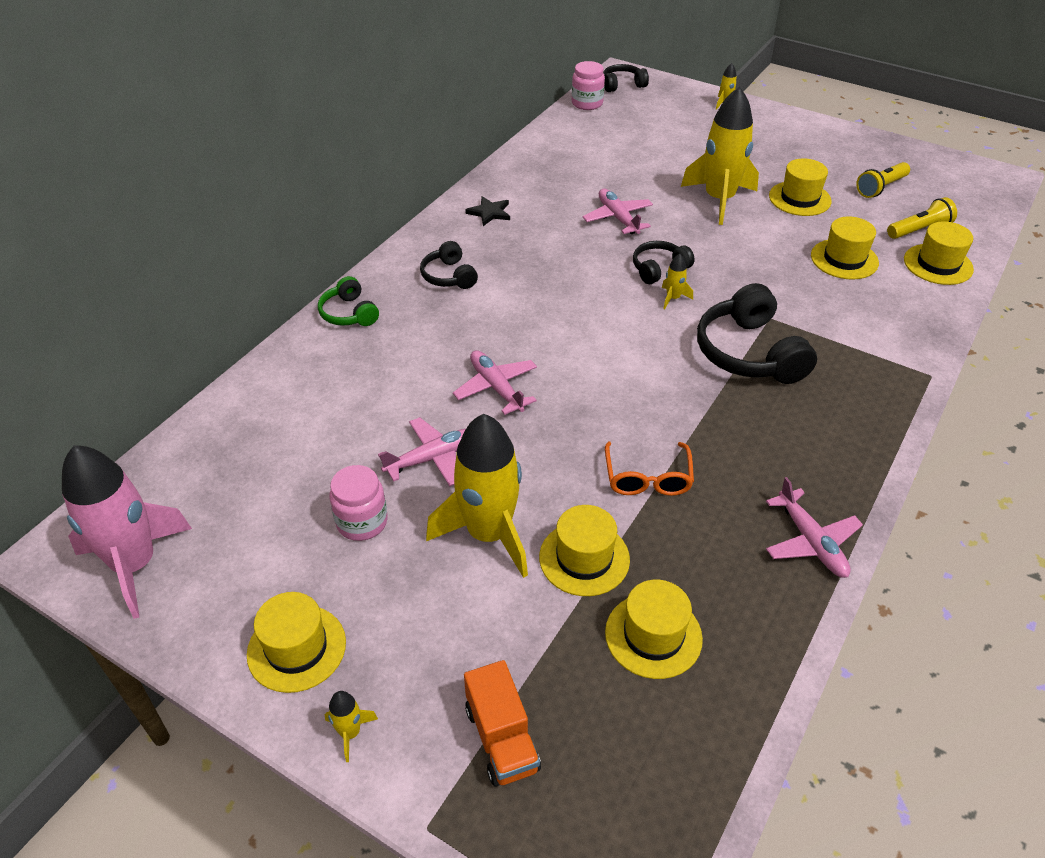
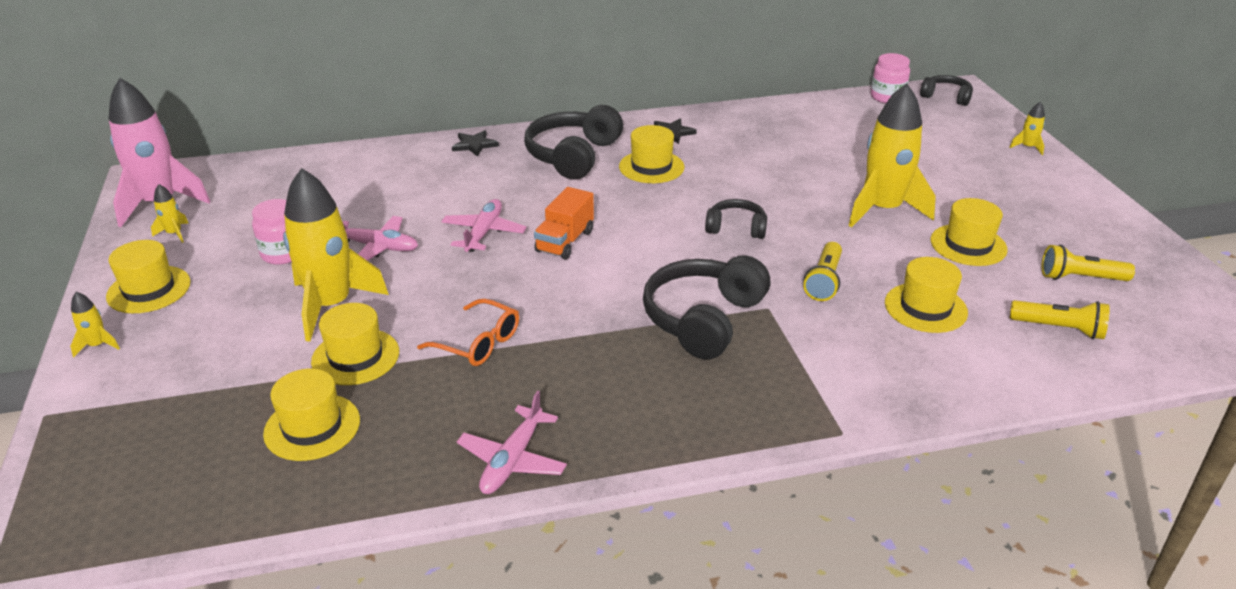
camera: 45 degrees right, 10 degrees down
green headphones [318,276,379,326] -> black star [452,130,499,157]
black headphones [420,241,478,289] -> black headphones [524,105,623,180], size x1.80
orange truck [464,660,541,787] -> orange truck moved to [534,187,594,259]
pink plane [583,189,653,234] -> none
orange glasses [605,442,694,496] -> orange glasses turned 105 degrees counterclockwise [417,299,519,366]
yellow rocket [662,254,693,309] -> yellow rocket moved to [151,184,188,243]
yellow hat [904,221,974,285] -> yellow hat moved to [619,125,684,183]
none -> yellow flashlight [803,242,842,301]

